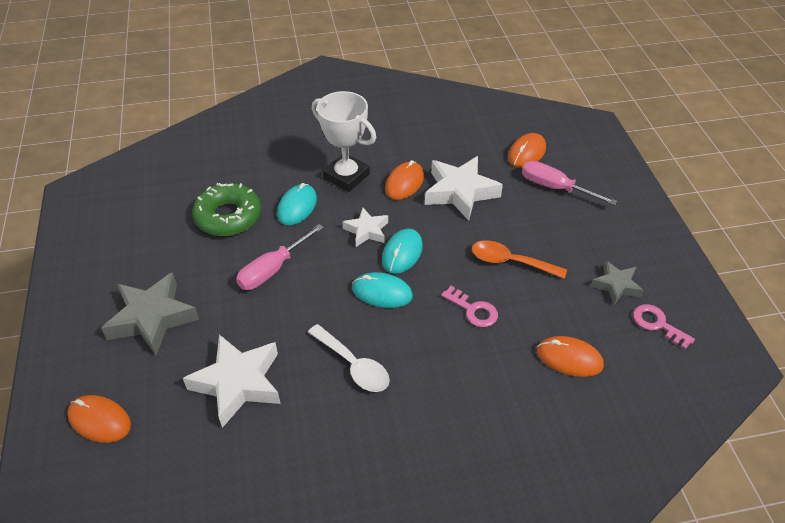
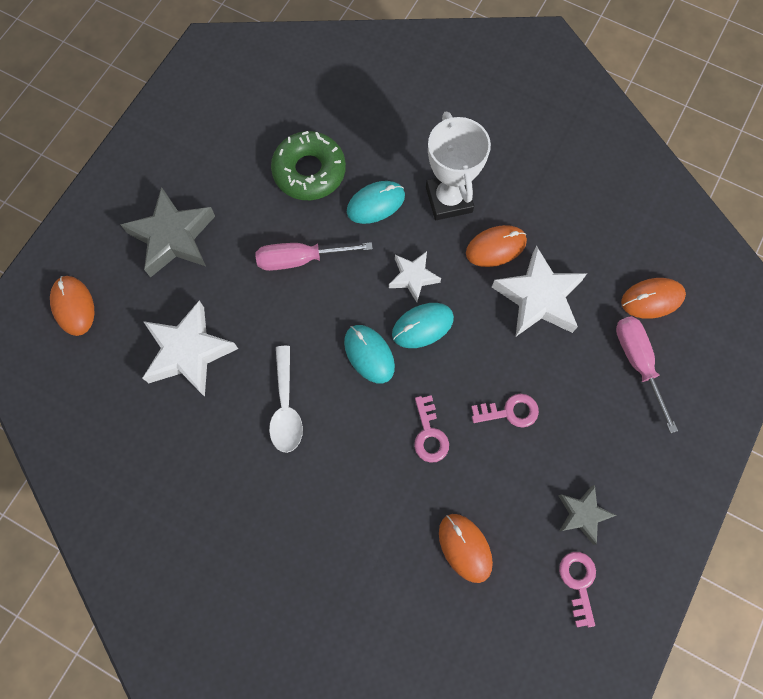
camera: 40 degrees right, 25 degrees up
orange spoon [472,240,567,279] -> pink key [471,394,539,428]

